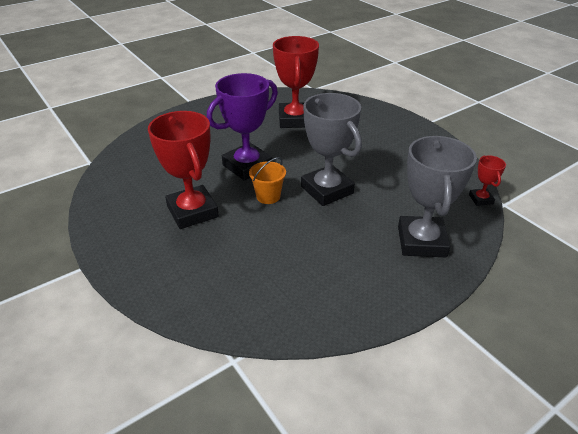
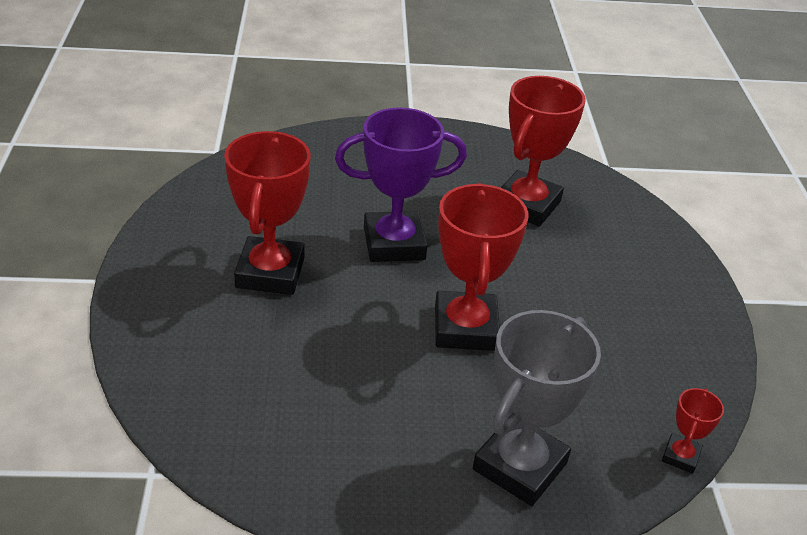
camera: 30 degrees right, 0 degrees up
orange bucket [249,157,286,204] -> none
grey trophy [301,93,362,206] -> red trophy [435,183,529,351]

